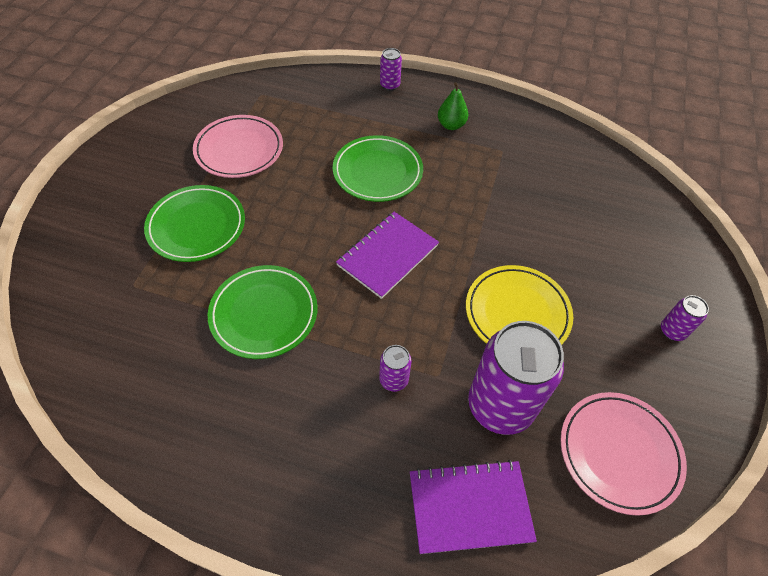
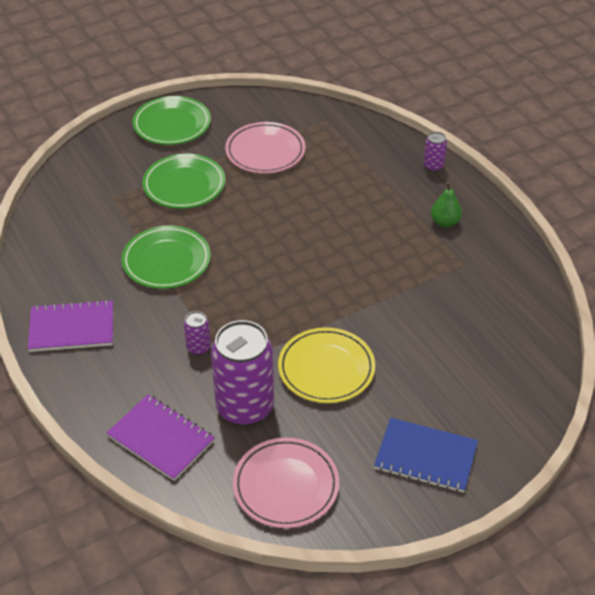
camera: 45 degrees right, 10 degrees down
green plate [333,135,423,202] -> green plate moved to [132,96,211,145]
purple notebook [336,212,439,299] -> purple notebook moved to [28,300,113,352]
purple can [661,295,709,341] -> blue notebook [374,418,478,493]

